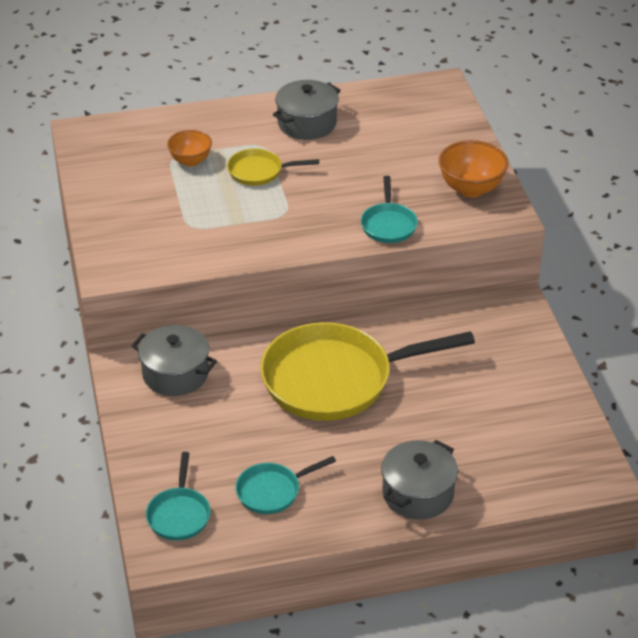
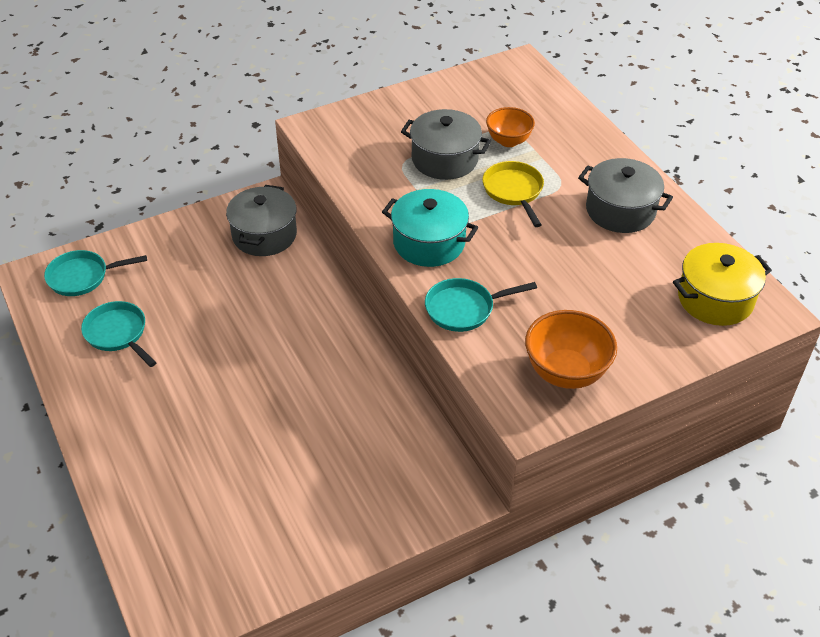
camera: 75 degrees right, 5 degrees up
yellow pan [260,322,475,421] -> none
grey pot [381,440,458,520] -> grey pot moved to [401,109,491,180]
none -> turquoise pot [382,189,478,267]
none -> yellow pot [673,243,772,326]

